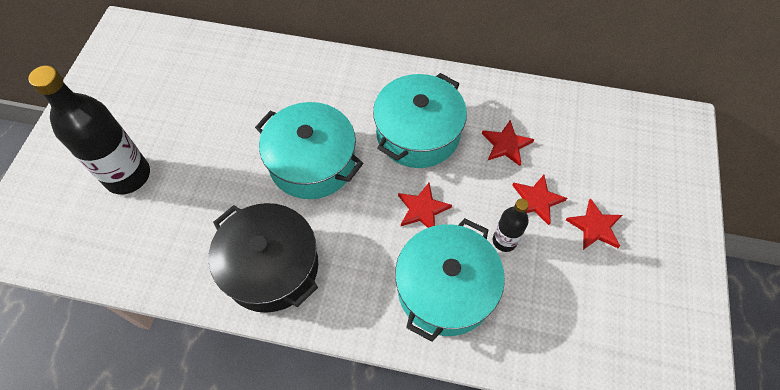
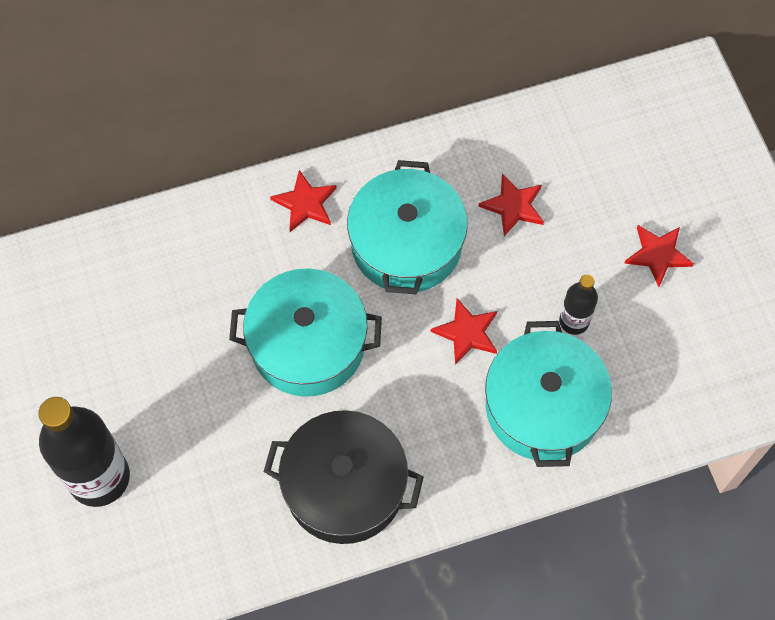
camera: 30 degrees left, 5 degrees up
red star [512,175,567,225] -> red star moved to [270,170,337,232]

